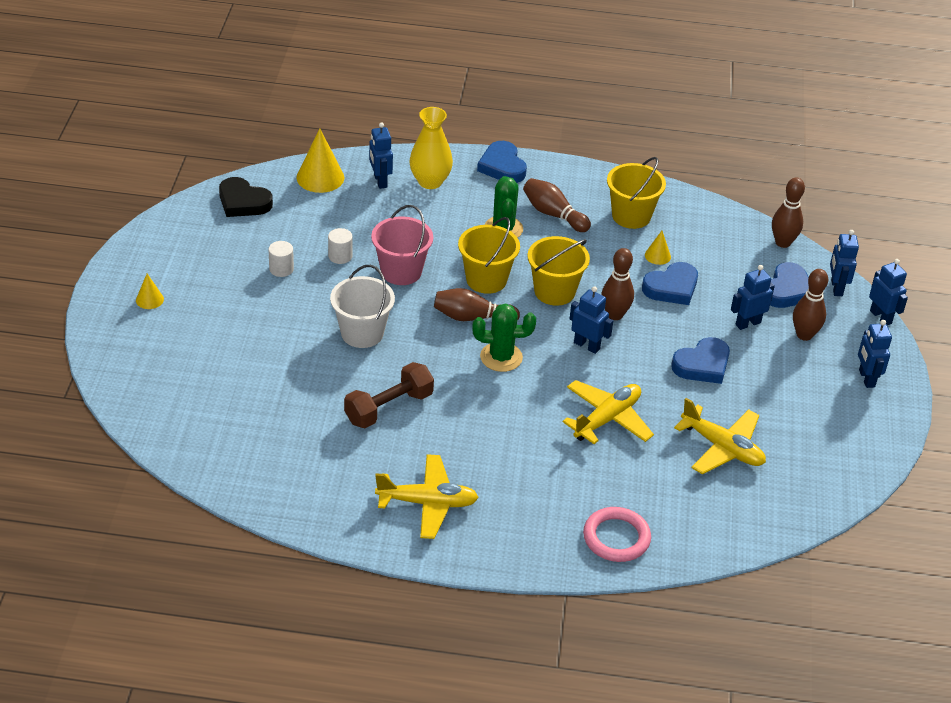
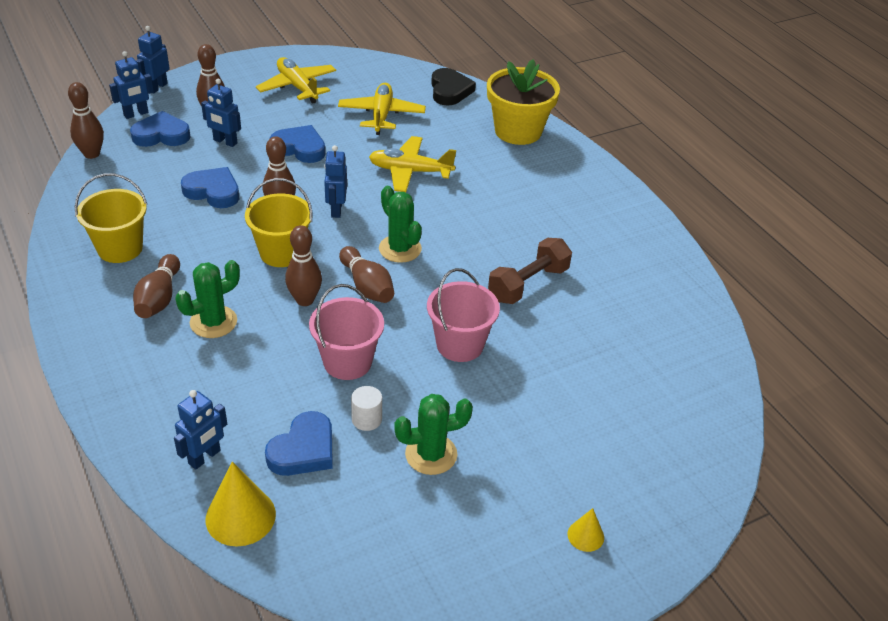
camera: 125 degrees left, 0 degrees up
black heart [219,177,273,217] -> black heart moved to [431,68,476,106]
white cylinder [269,241,294,277] -> green cactus [394,394,473,475]
white bucket [330,265,395,348] -> pink bucket [427,268,500,362]
brown dumbbell [344,362,434,428] -> brown dumbbell turned 60 degrees counterclockwise [488,238,572,304]
yellow plane [375,454,479,539] -> yellow plane moved to [256,57,336,104]
yellow vase [409,107,453,189] -> none
yellow bucket [458,217,520,294] -> brown bowling pin [285,225,322,306]
blue heart [477,141,527,183] -> blue heart moved to [265,411,333,476]
pink ring [583,507,651,562] -> yellow flower pot [487,59,560,145]
yellow cone [645,231,671,265] -> none
blue robot [858,320,892,388] -> none

